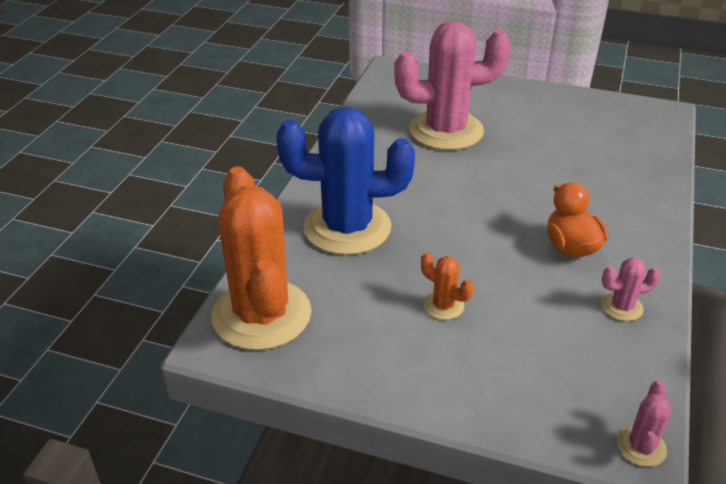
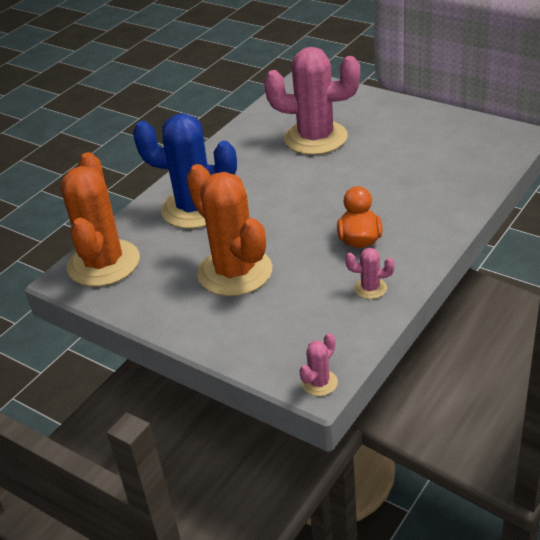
camera: 20 degrees right, 0 degrees up
orange cactus [421,252,473,320] -> orange cactus [187,164,272,296], size x2.42

